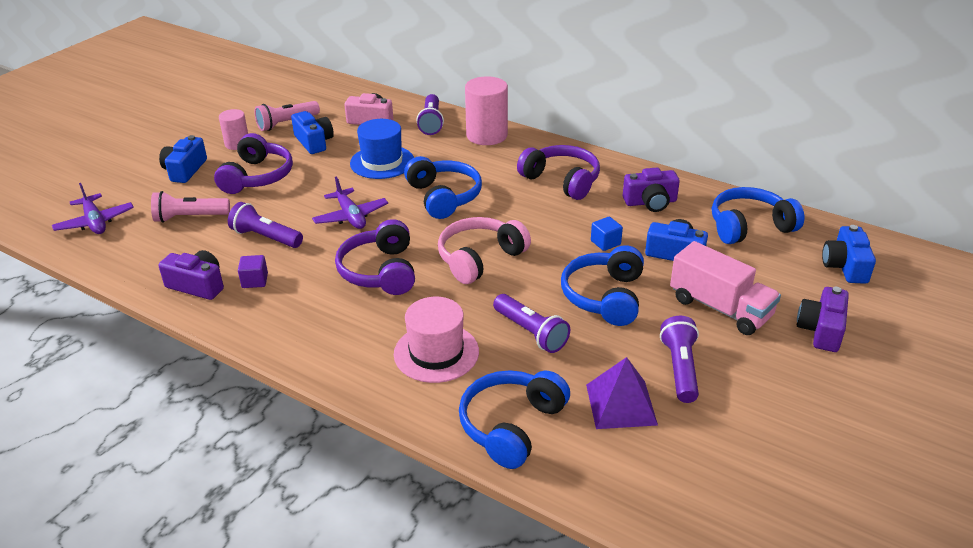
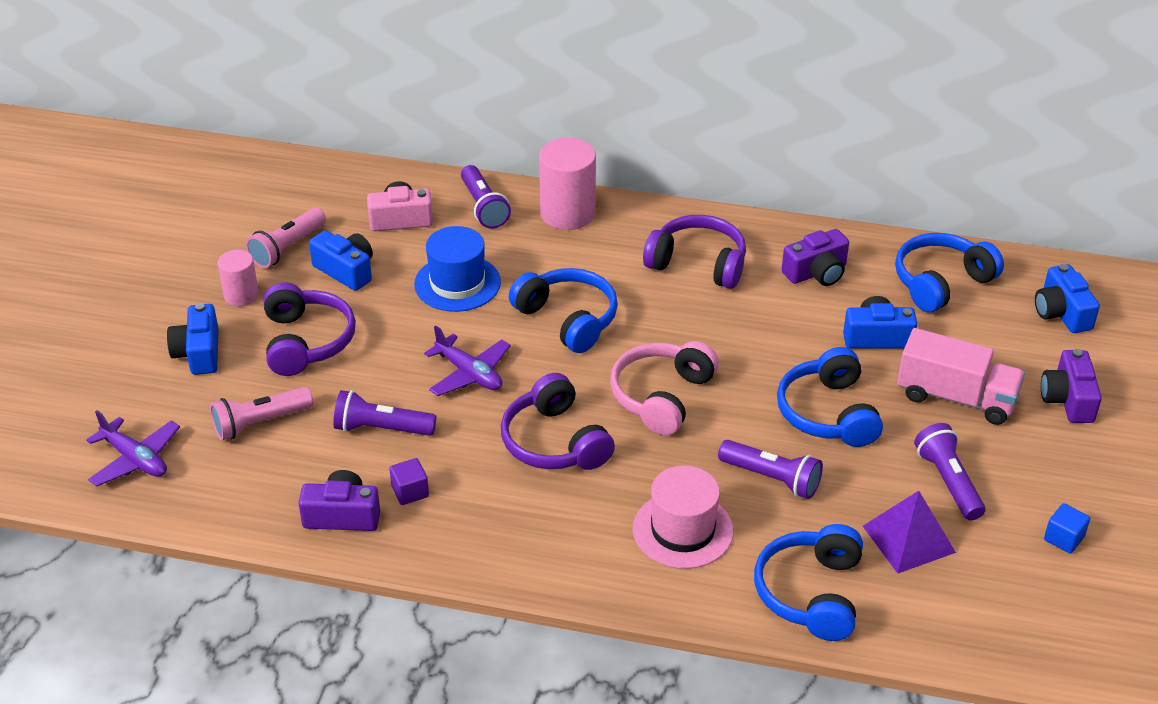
camera: 20 degrees left, 5 degrees up
blue cube [591,217,623,251] -> blue cube moved to [1044,503,1090,554]

